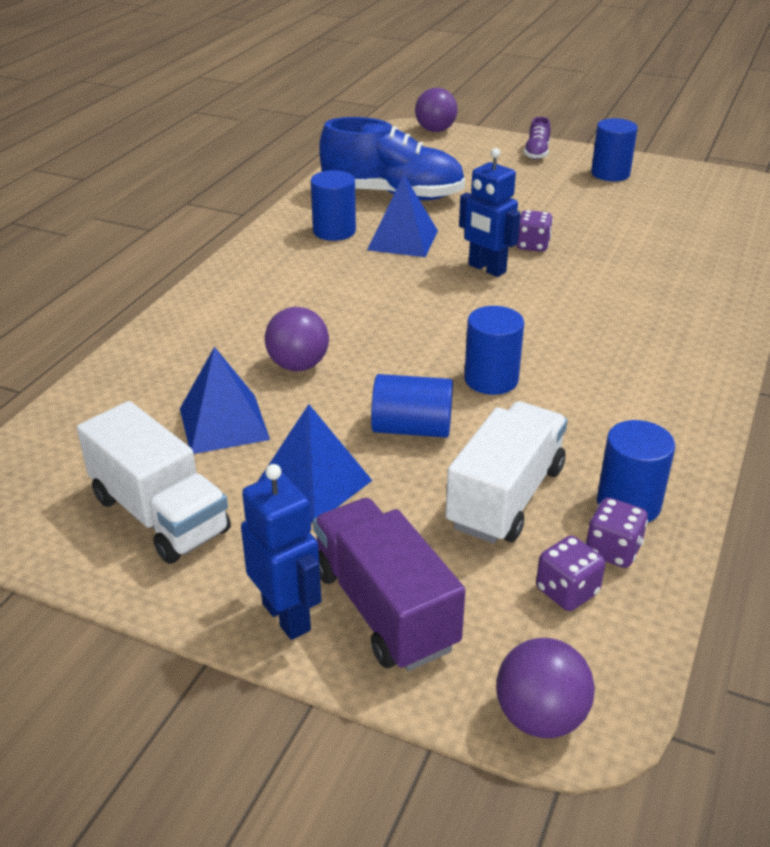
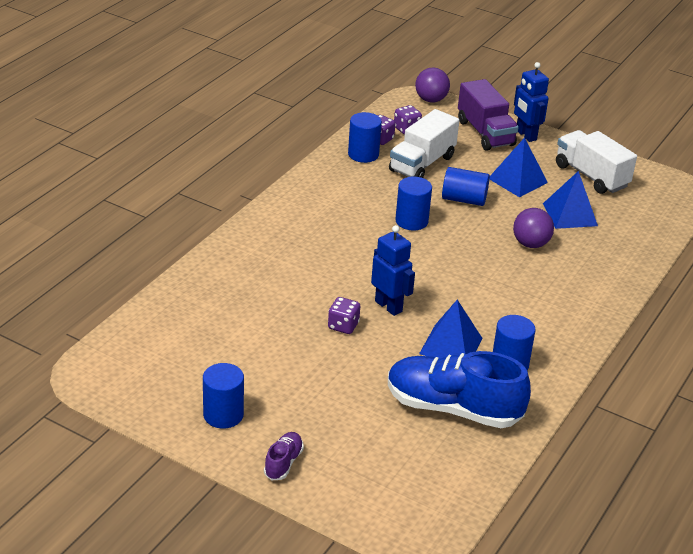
camera: 175 degrees left, 0 degrees up
purple ball [415,88,458,132] -> none

